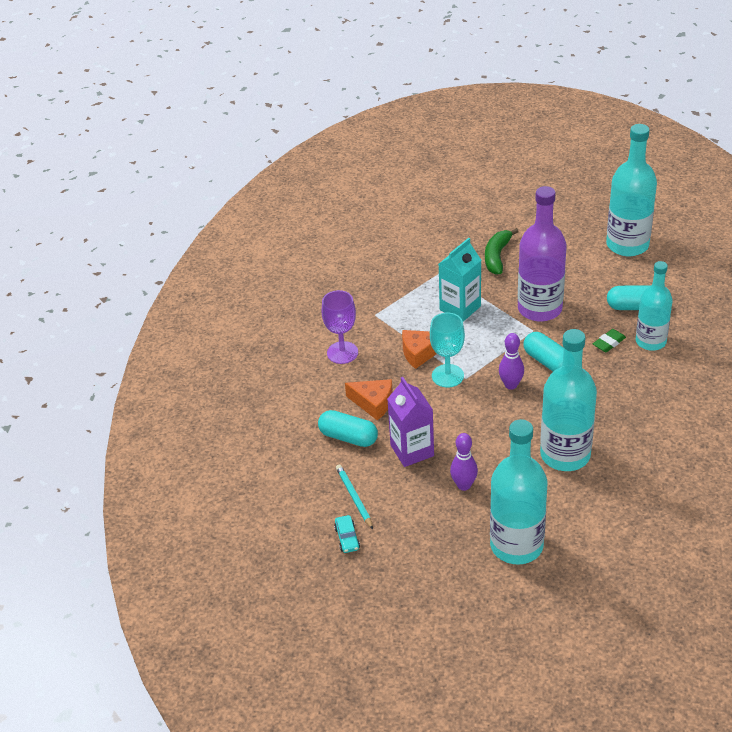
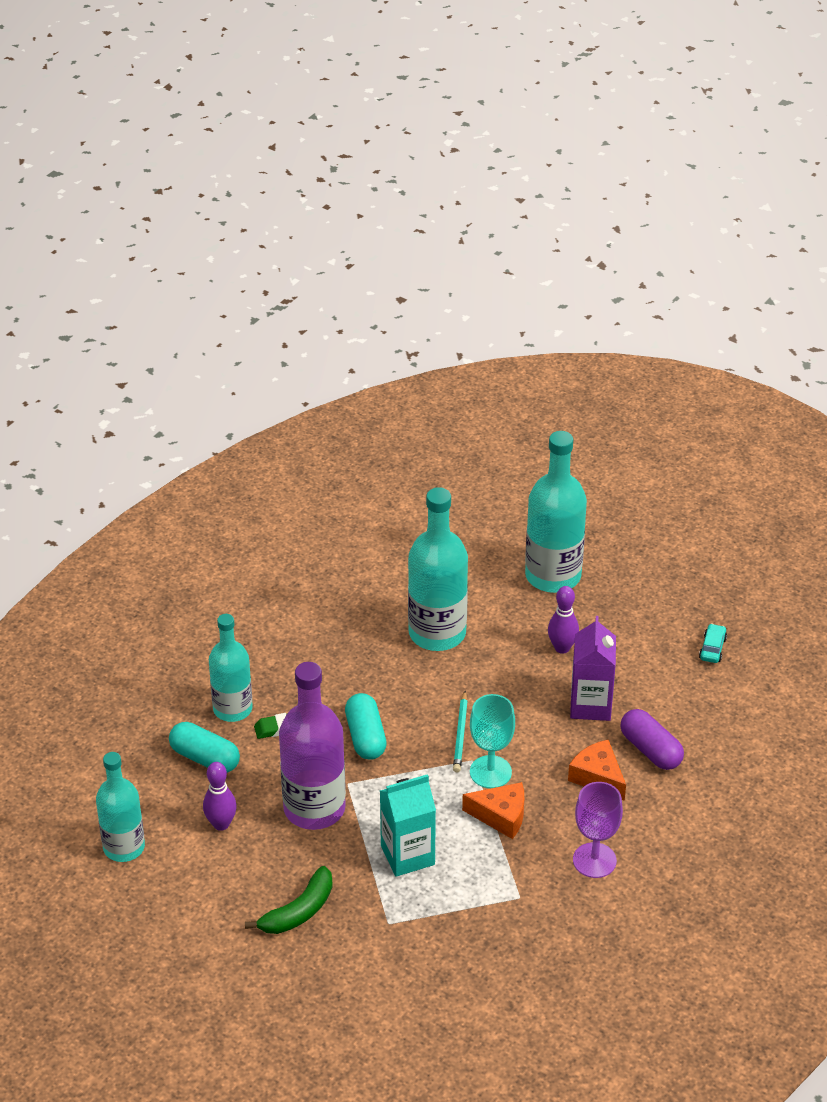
camera: 155 degrees left, 0 degrees up
turquoise capsule [318,410,378,447] -> purple capsule [620,709,684,770]
turquoise pencil [336,464,373,529] -> turquoise pencil moved to [453,691,468,772]
purple bowling pin [499,333,524,390] -> purple bowling pin moved to [203,762,237,831]
turquoise bottle [606,124,657,256] -> turquoise bottle [96,752,145,862], size x0.66

